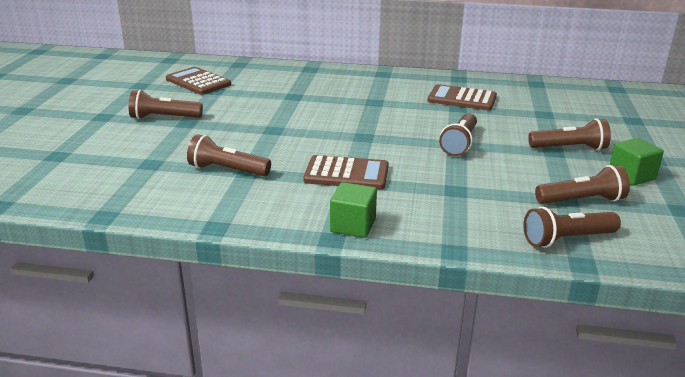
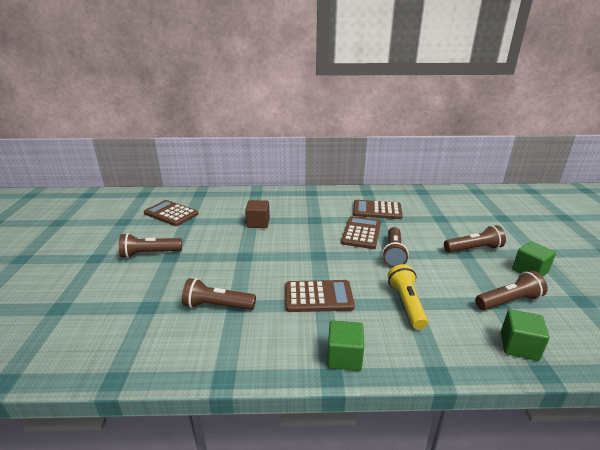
camera: 10 degrees left, 0 degrees up
brown flashlight [523,207,621,248] -> green cube [501,309,550,361]
none -> brown cube [245,200,270,228]
none -> brown calculator [341,216,381,249]
none -> yellow flashlight [388,264,428,329]

